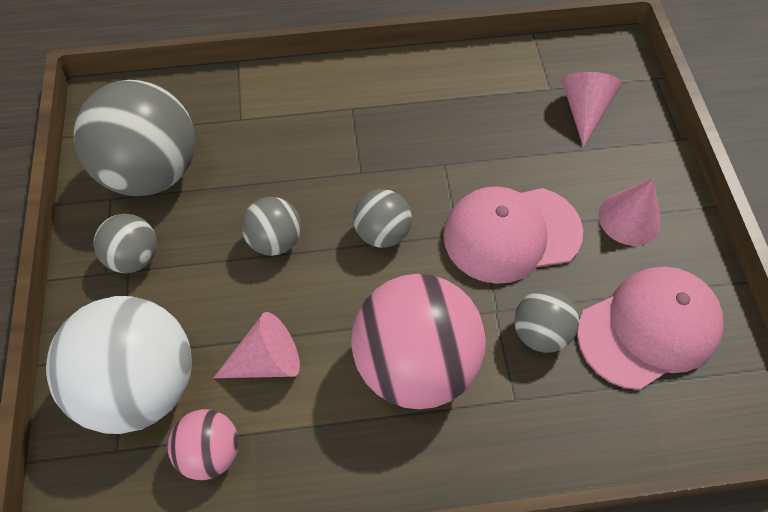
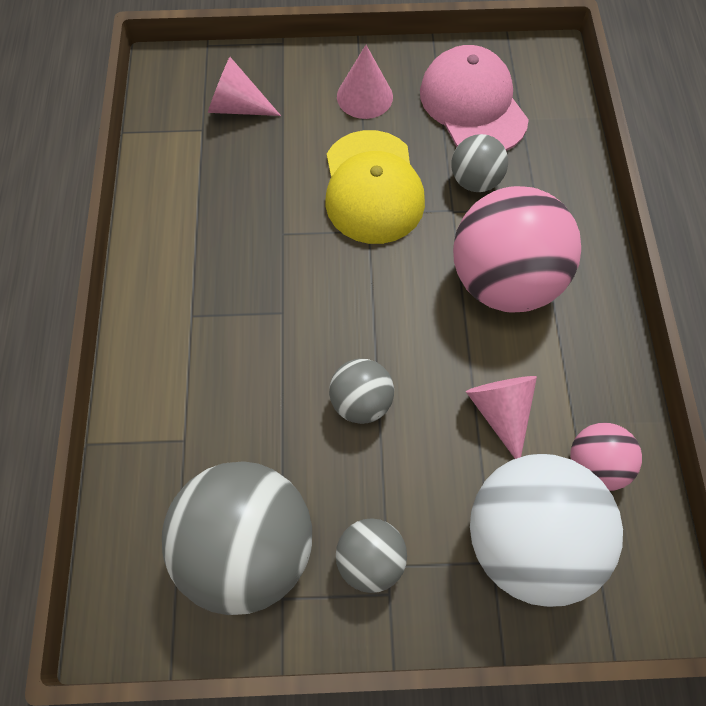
camera: 85 degrees left, 5 degrees up
grey ball [353,189,412,248] -> none
pink cap [443,186,583,284] -> yellow cap [325,130,425,244]

